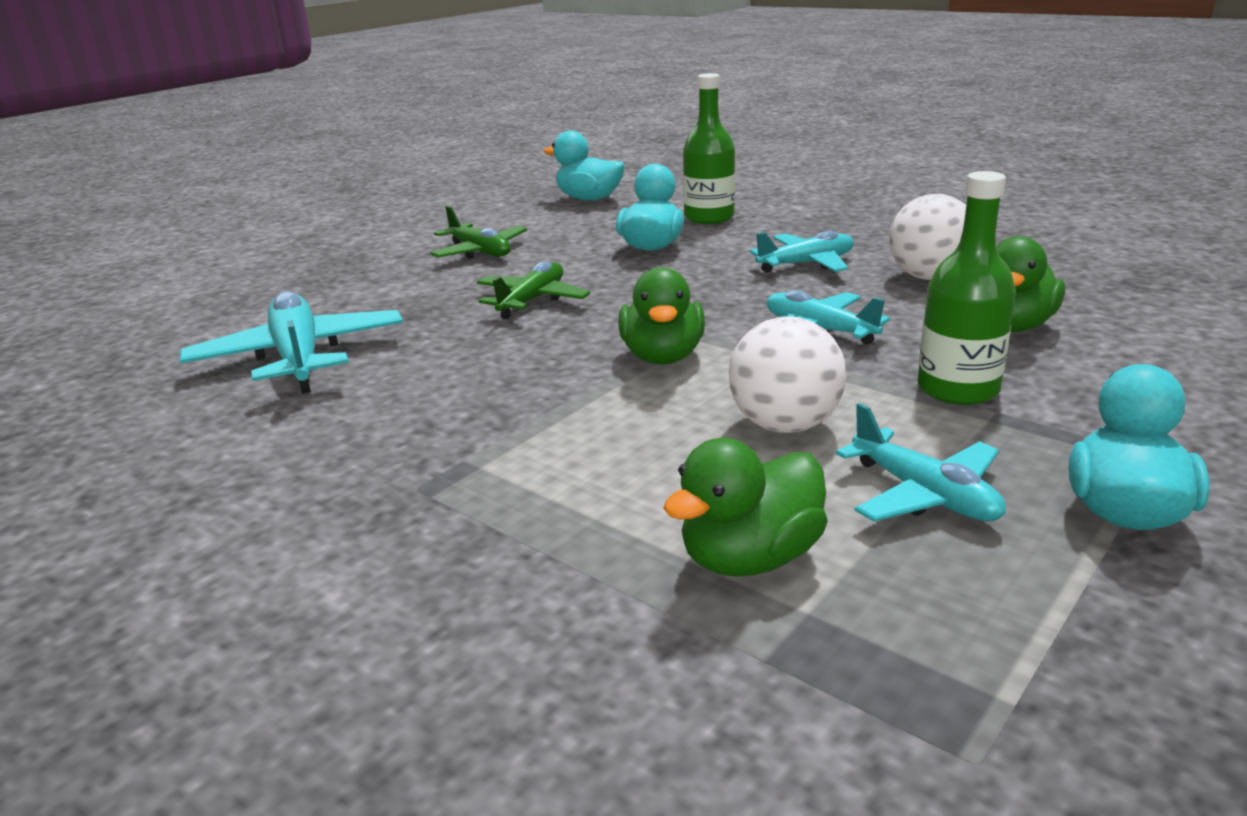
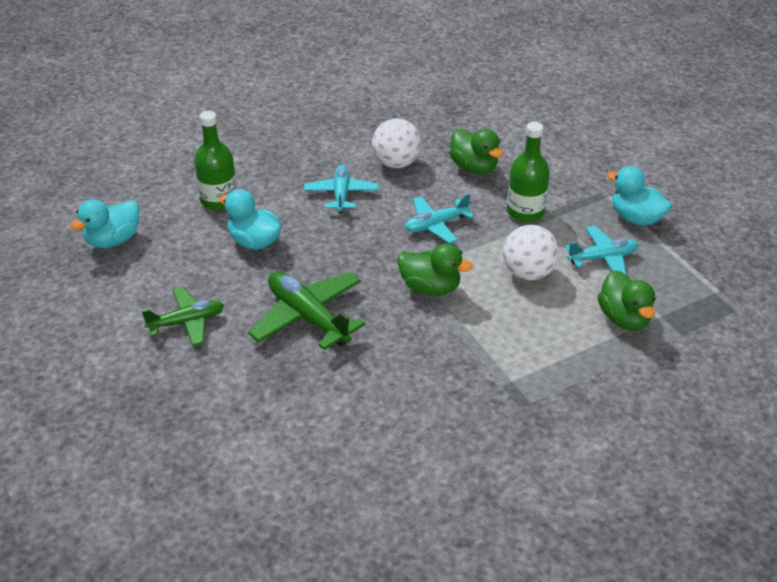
camera: 70 degrees left, 15 degrees up
turquoise plane [179,291,403,394] -> none
green plane [477,261,590,319] -> green plane [248,272,366,350], size x1.54

